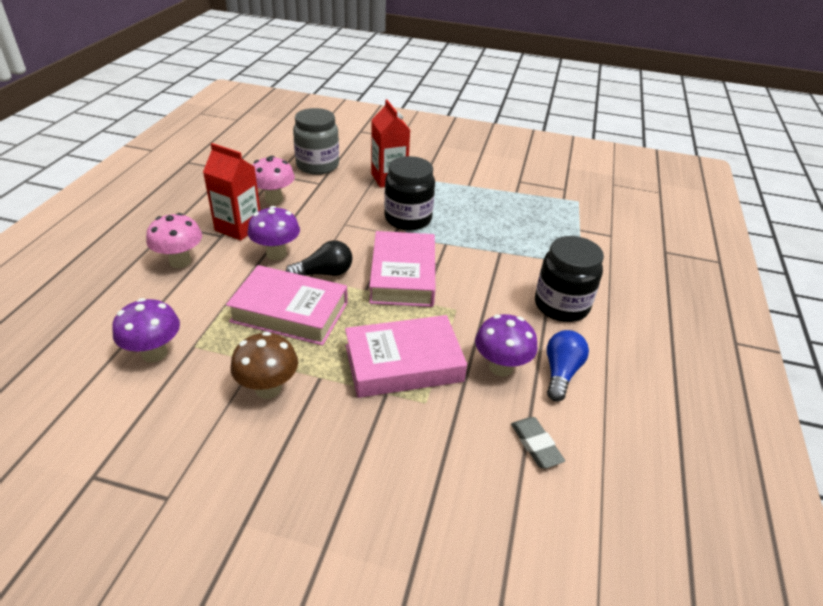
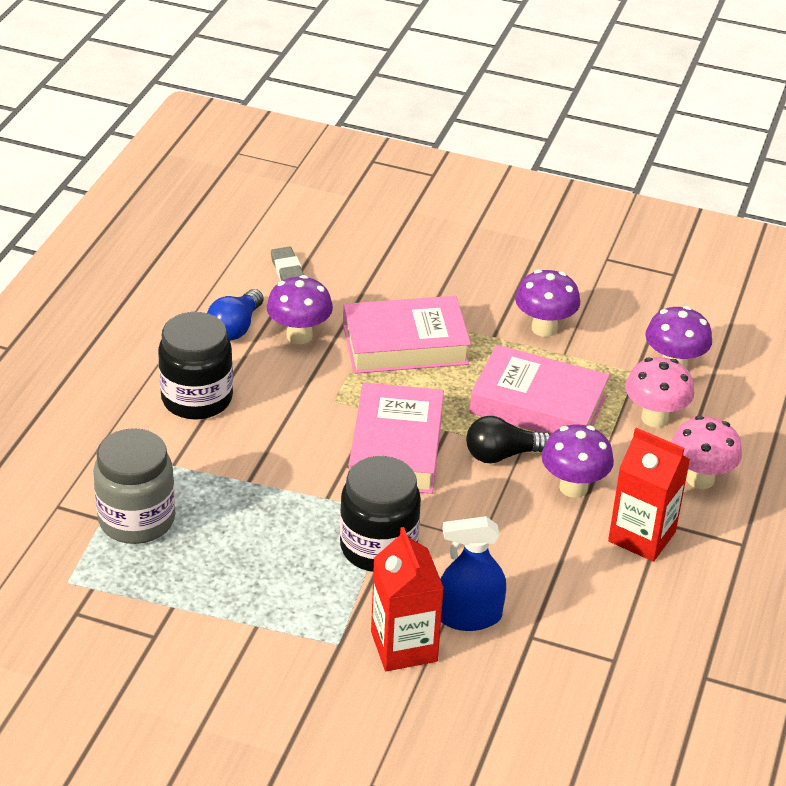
camera: 175 degrees left, 0 degrees up
brown mushroom [230,332,298,399] -> purple mushroom [515,269,580,337]
pink mushroom [252,156,295,205] -> pink mushroom moved to [625,357,694,427]
grey jar [293,108,339,175] -> grey jar moved to [93,428,175,544]
none -> blue spray bottle [440,516,506,631]

